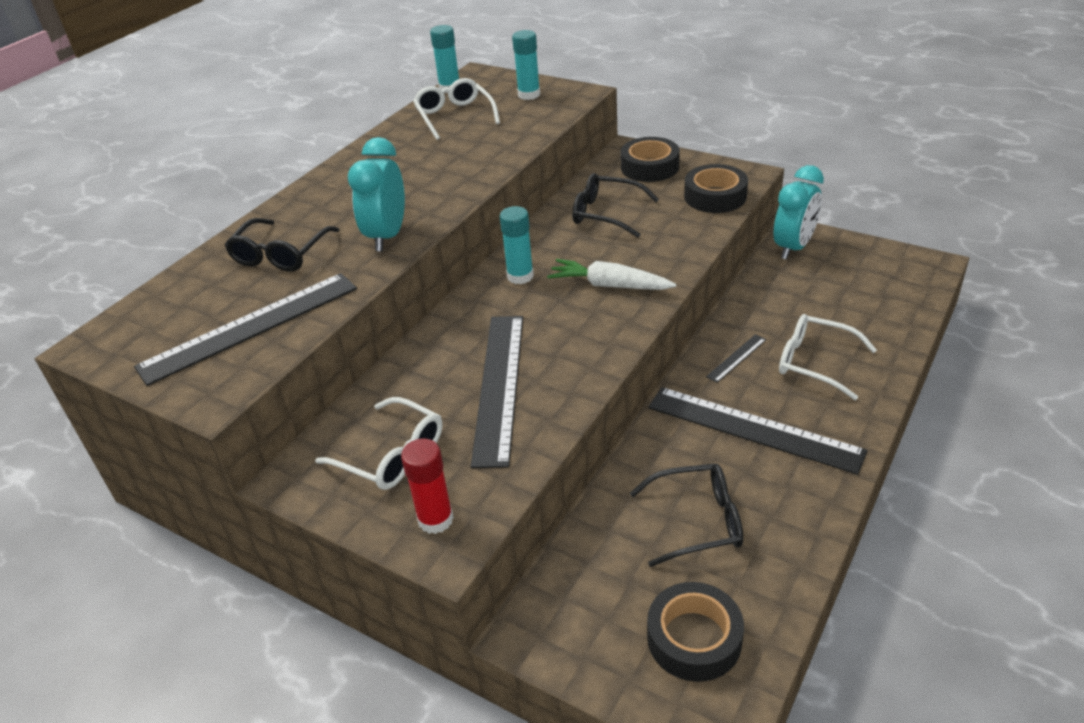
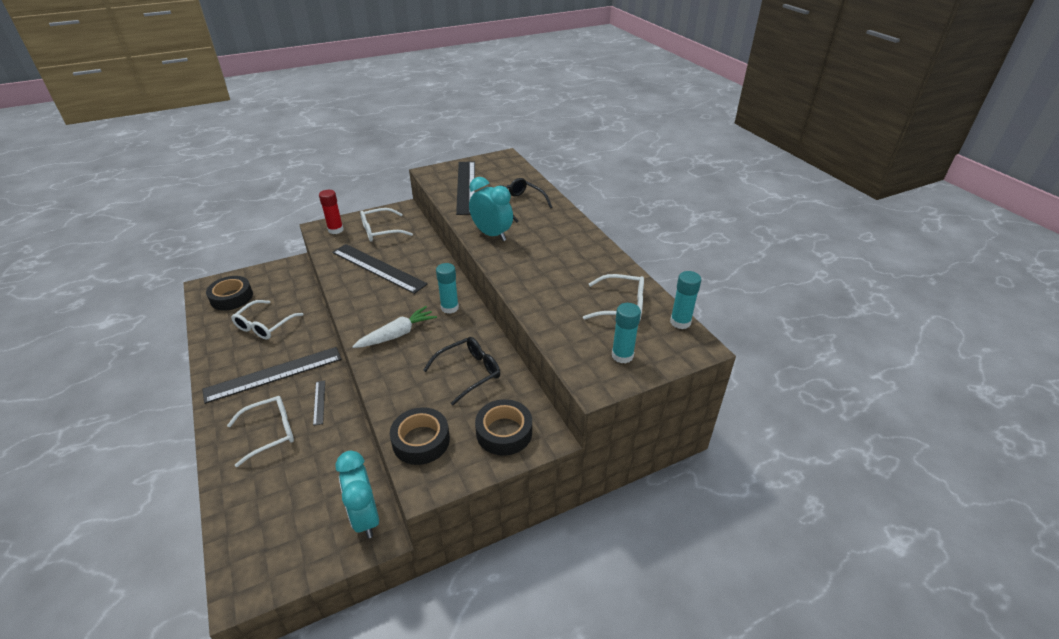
camera: 120 degrees right, 0 degrees up
black glasses [630,464,743,567] -> white glasses [231,300,304,339]

